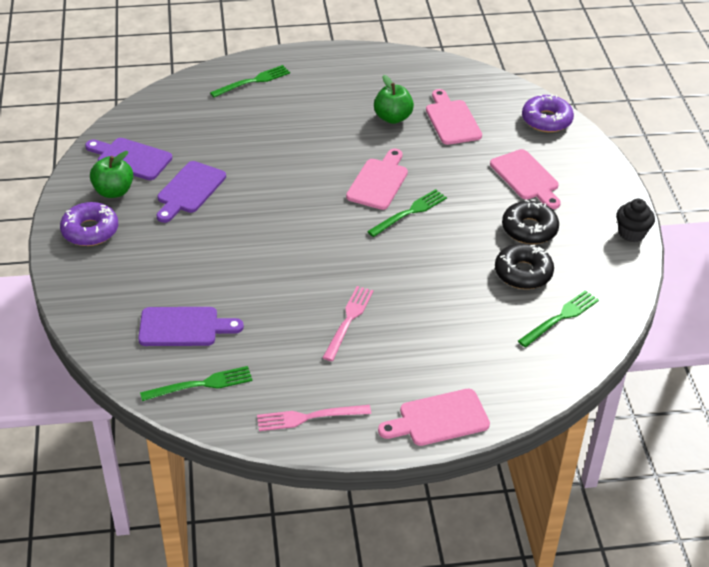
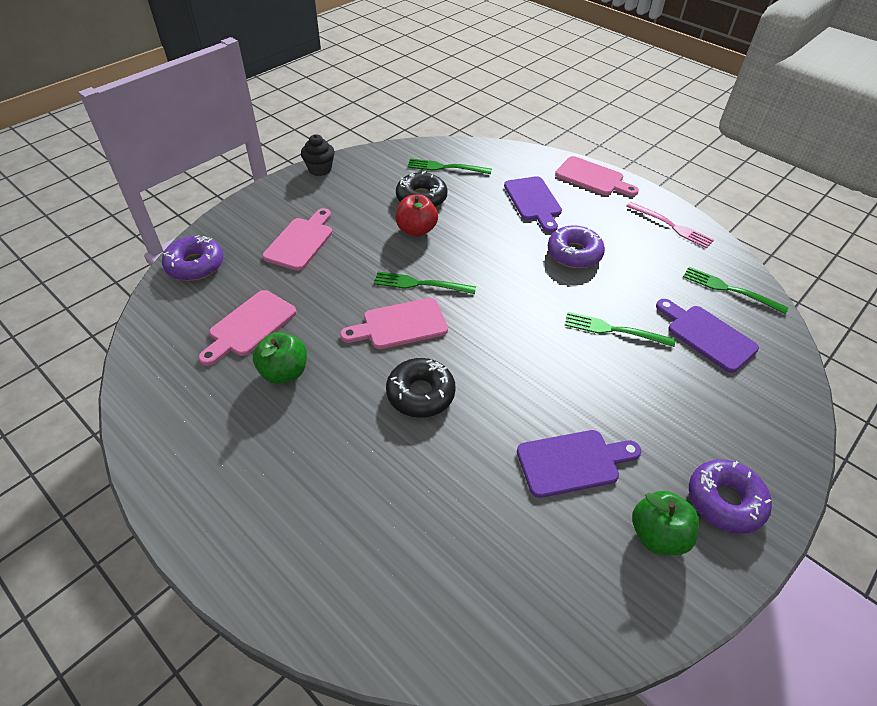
camera: 130 degrees left, 5 degrees up
purple cutting board [85,138,172,180] -> purple cutting board moved to [504,176,562,233]
green fork [210,65,290,97] -> green fork moved to [565,312,675,347]
pink fork [323,286,374,361] -> purple donut [548,225,605,268]
black donut [502,199,559,244] -> black donut moved to [386,358,456,418]
none -> red apple [395,194,438,237]

